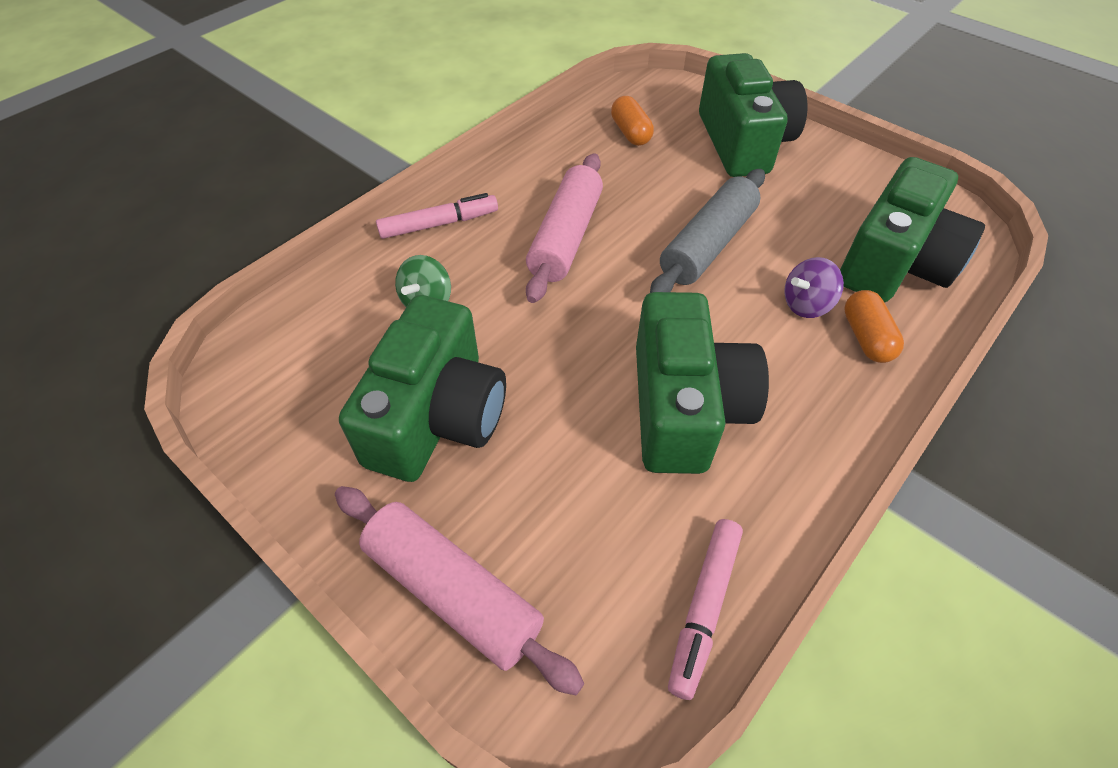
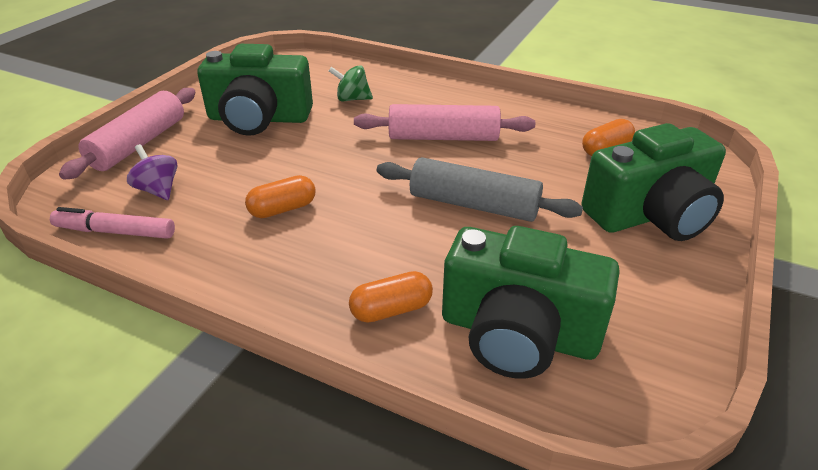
camera: 75 degrees right, 15 degrees down
pink marker [376,193,498,239] -> none
green camera [636,292,769,474] -> orange capsule [245,175,316,218]
purple spinning top [784,257,844,318] -> purple spinning top moved to [127,144,177,200]

